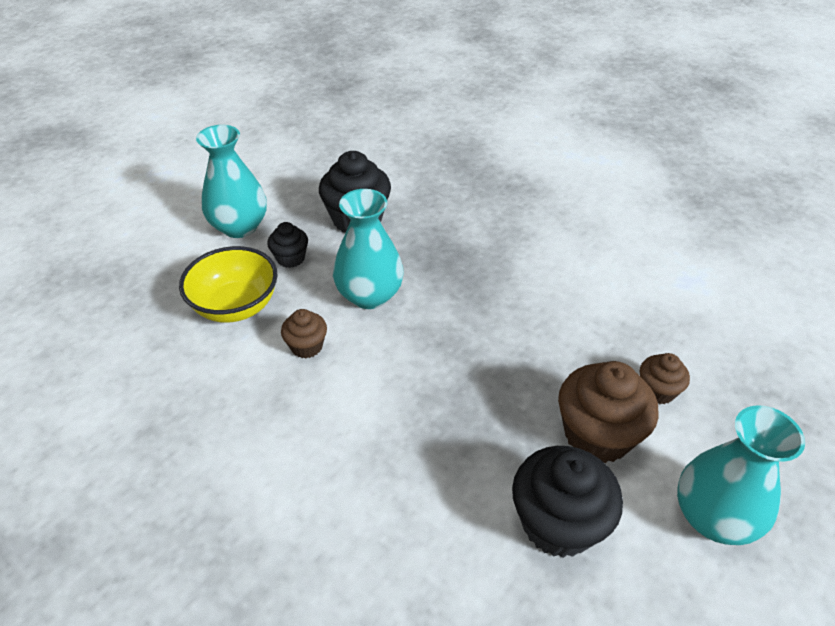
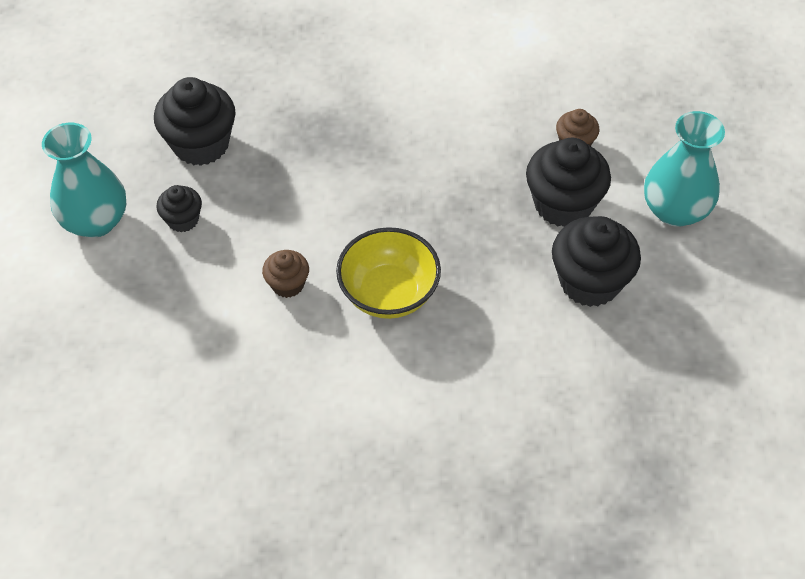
camera: 40 degrees left, 10 degrees up
yellow bowl [179,246,278,323] -> yellow bowl moved to [336,227,441,319]
turquoise vase [333,189,404,309] -> none
brown cupcake [558,361,659,463] -> black cupcake [526,138,611,227]

